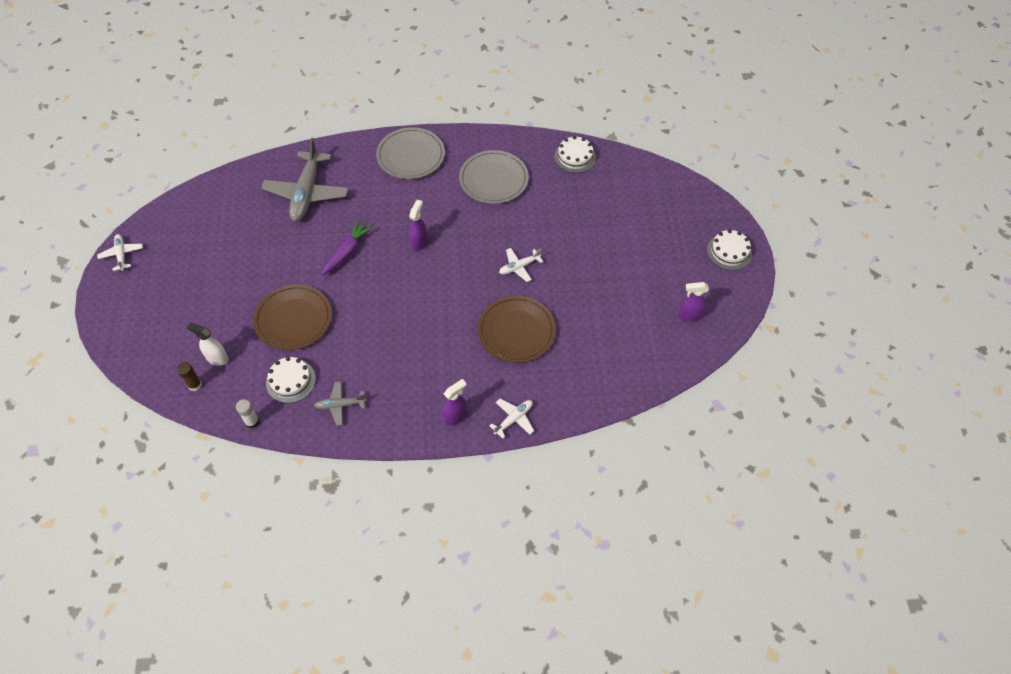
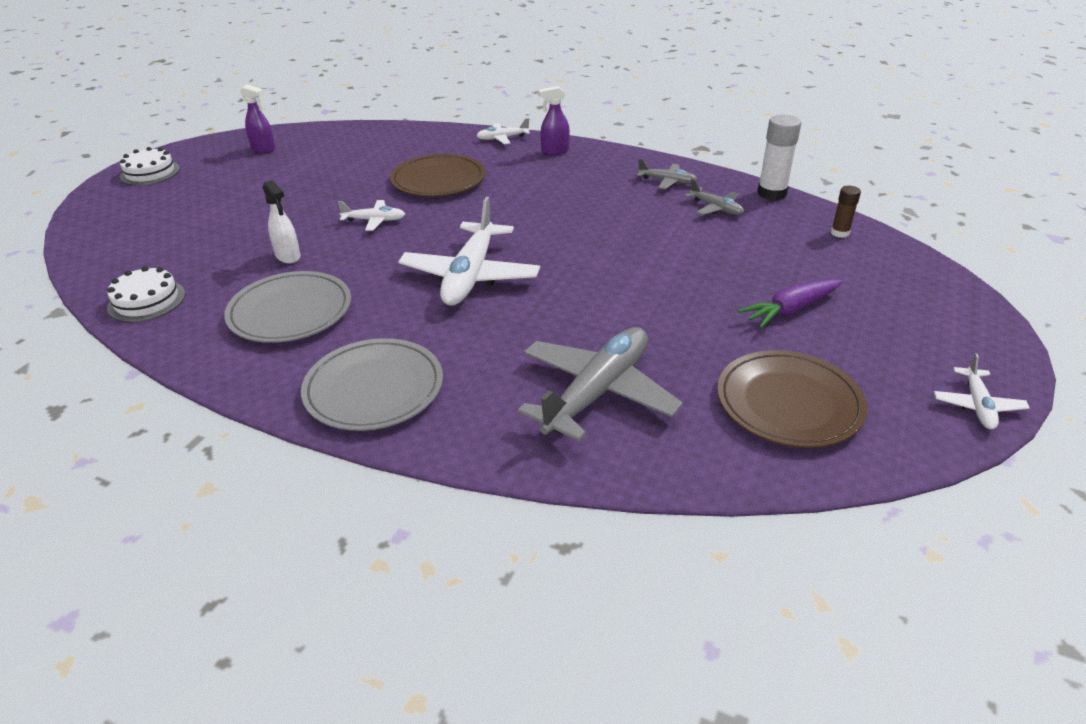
camera: 150 degrees left, 20 degrees down
white spray bottle [187,323,229,366] -> white spray bottle moved to [263,180,301,264]
white glue stick [236,399,259,428] -> white glue stick [757,115,801,200], size x1.73
brown plate [253,284,332,351] -> brown plate moved to [717,350,868,448]
white cake [266,357,316,403] -> grey plane [685,179,744,215]
purple carrot [322,219,374,275] -> purple carrot moved to [737,279,842,328]
purple spray bottle [409,200,427,251] -> white plane [398,197,540,306]

